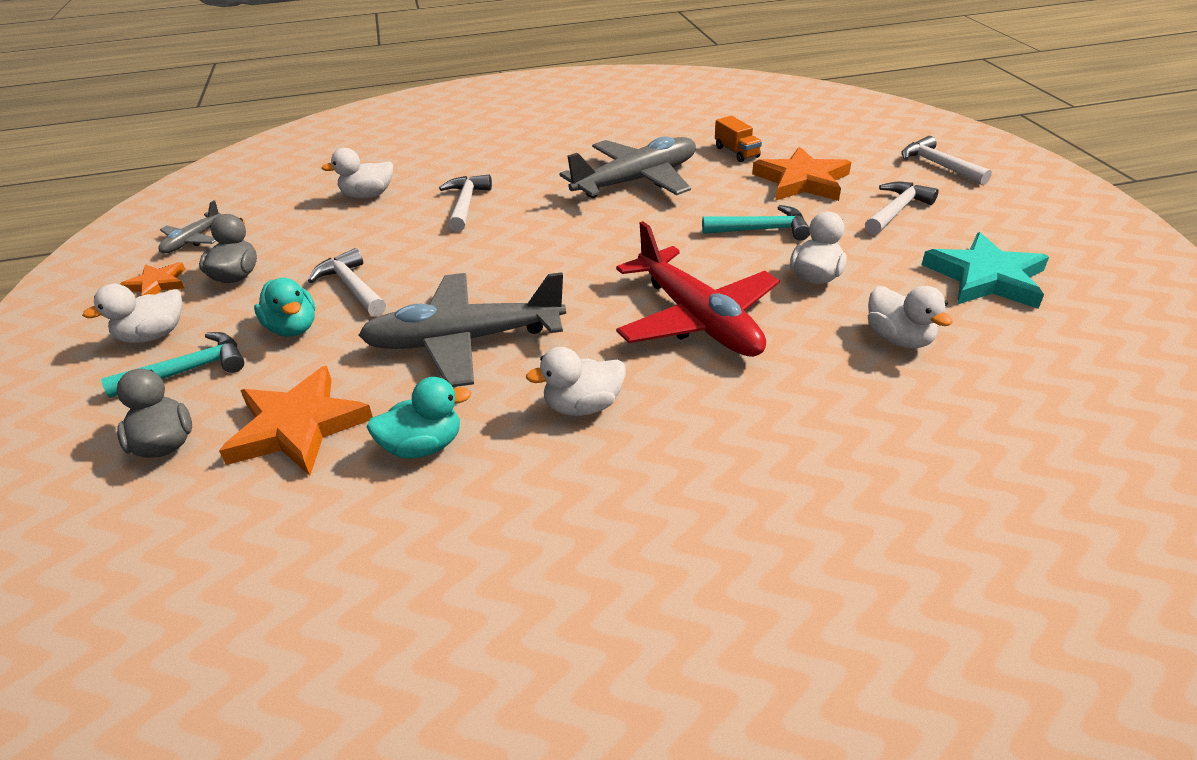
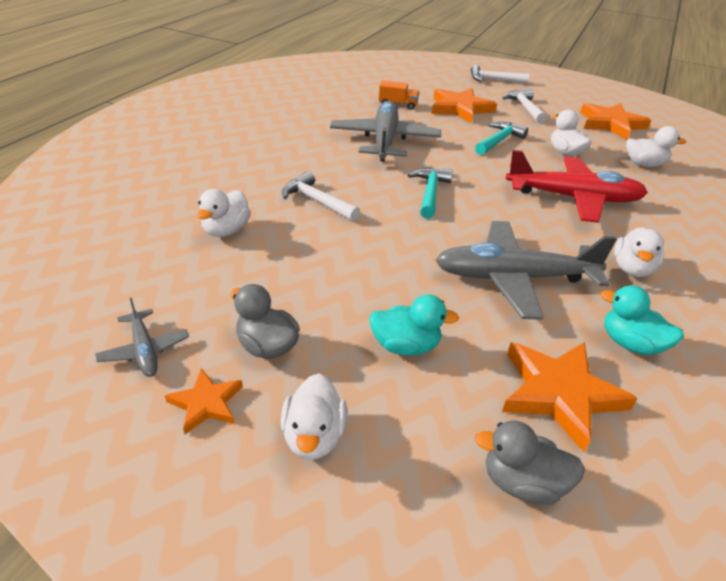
camera: 55 degrees left, 0 degrees up
turquoise hammer [101,332,244,398] -> turquoise hammer moved to [408,168,453,219]
white hammer [308,248,386,316] -> none
grey plane [358,272,566,387] -> grey plane turned 60 degrees clockwise [435,221,617,320]
turquoise duck [367,377,471,459] -> turquoise duck turned 75 degrees counterclockwise [601,285,684,355]
turquoise star [922,232,1049,309] -> orange star [580,103,651,140]

